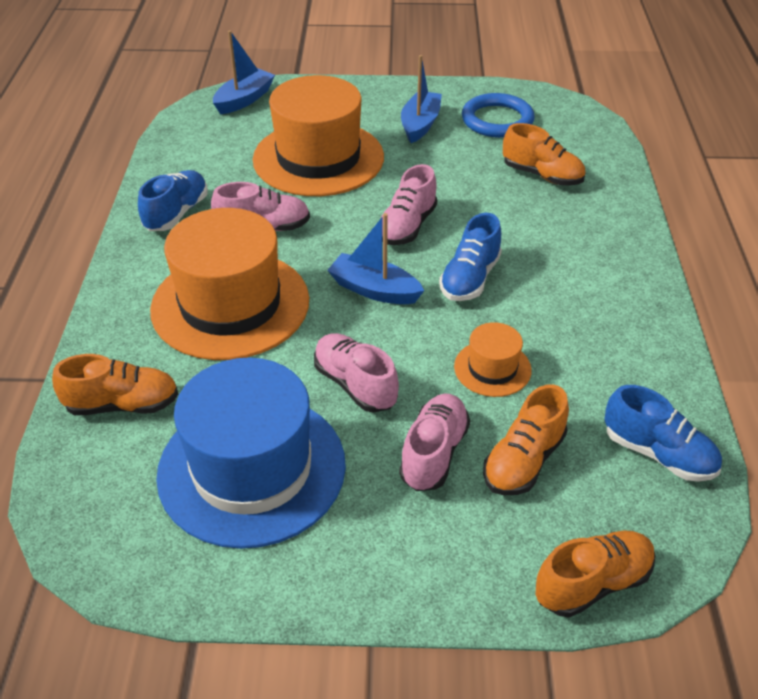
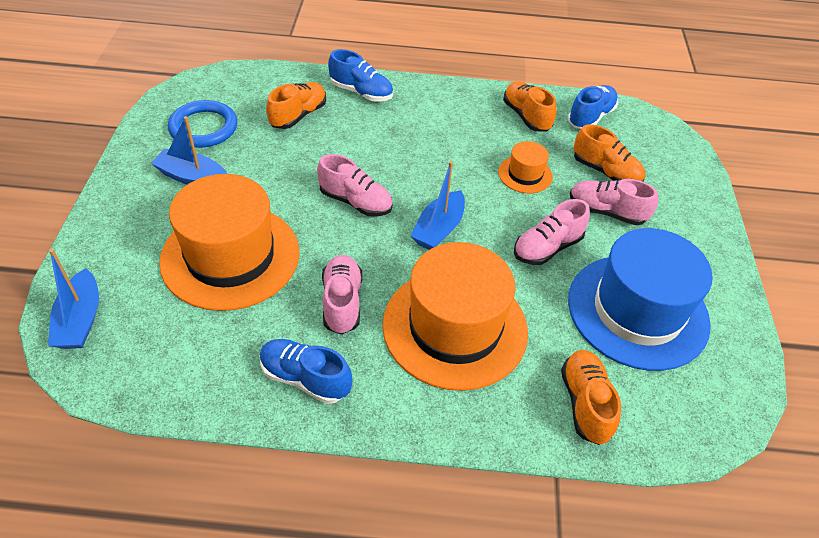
camera: 90 degrees left, 5 degrees up
blue boat [213,30,275,114] -> blue boat turned 135 degrees counterclockwise [48,249,99,349]
blue shoe [439,213,502,301] -> blue shoe moved to [328,49,393,102]
orange shoe [535,530,655,617] -> orange shoe moved to [503,81,556,132]

